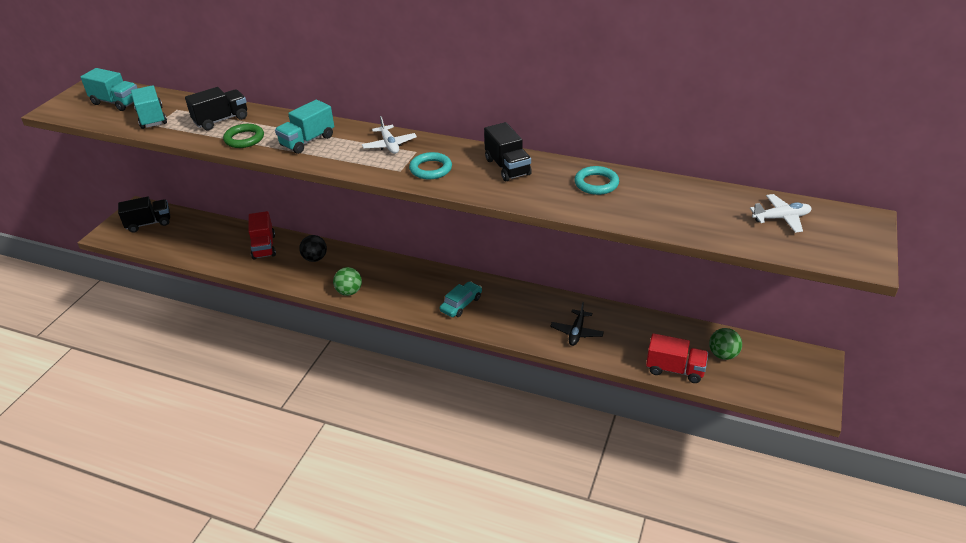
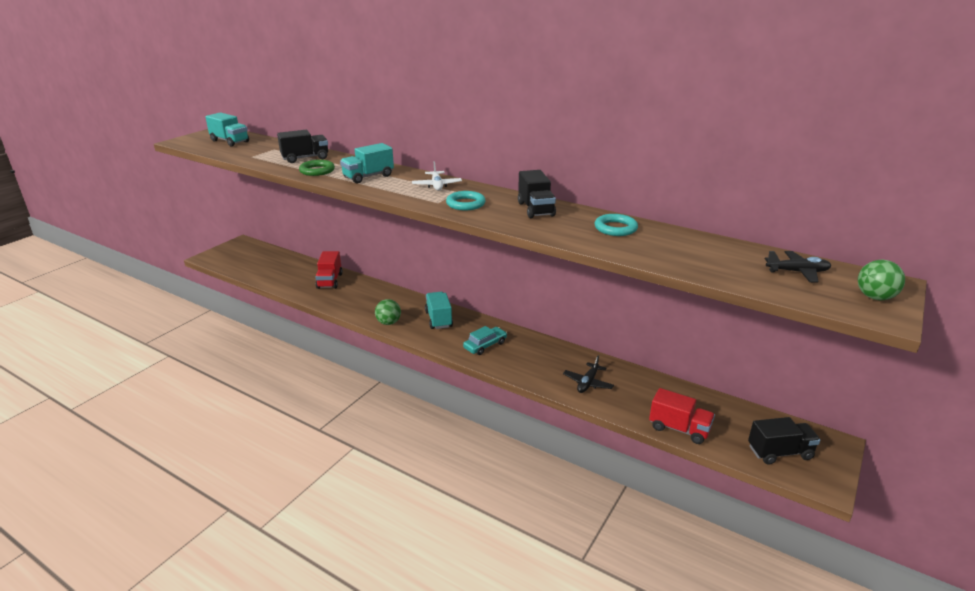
camera: 10 degrees right, 10 degrees down
black truck [118,197,170,233] -> black truck moved to [748,417,820,465]
turquoise truck [131,85,167,129] -> turquoise truck moved to [425,292,453,329]
black ball [299,235,327,262] -> none
green ball [709,328,742,360] -> green ball moved to [858,260,905,300]
white plane [750,194,812,233] -> black plane [765,251,831,282]

